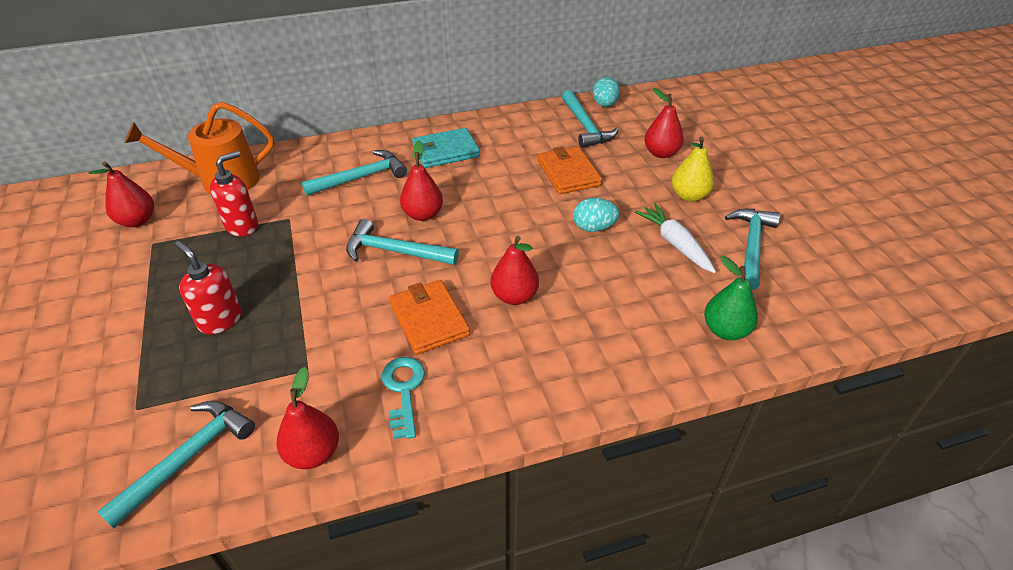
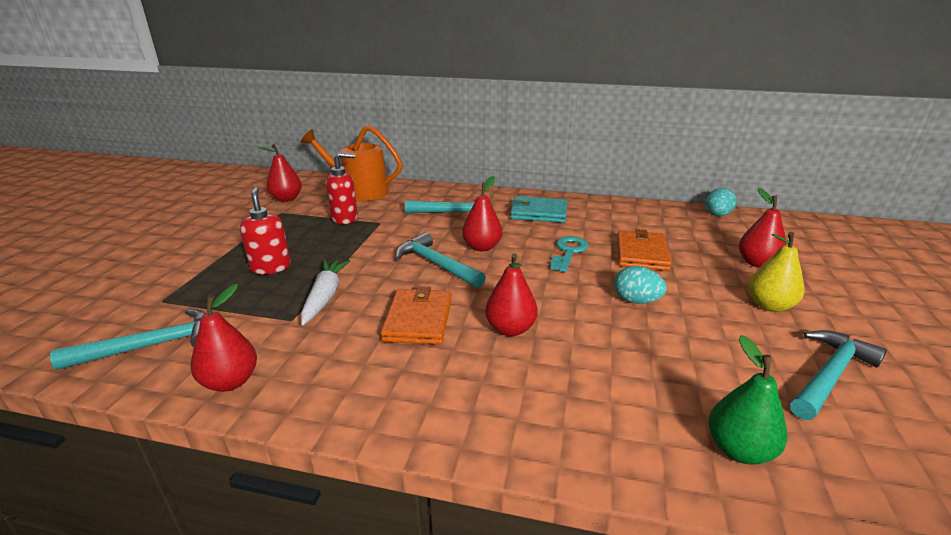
camera: 30 degrees right, 15 degrees down
turquoise key [382,357,425,439] -> turquoise key moved to [551,236,589,272]
turquoise hammer [562,90,619,148] -> none
white carrot [635,203,716,273] -> white carrot moved to [301,260,350,325]

